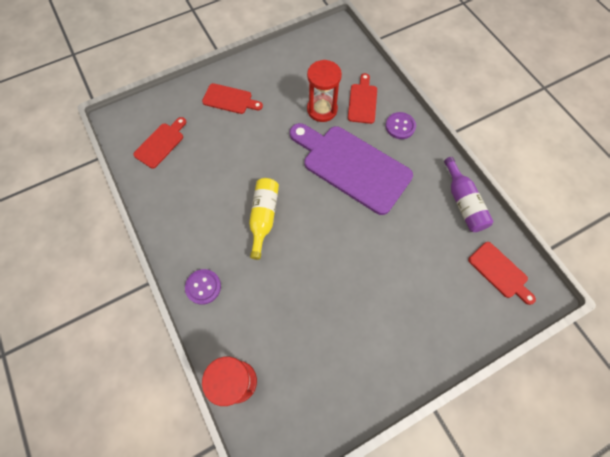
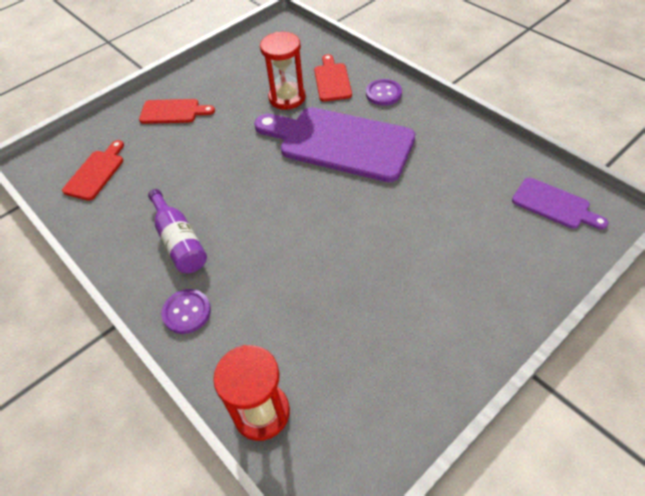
camera: 10 degrees left, 15 degrees down
yellow bottle [249,178,279,260] -> none
purple bottle [444,157,494,232] -> purple bottle moved to [148,189,207,273]
red cutting board [468,242,536,305] -> purple cutting board [512,177,609,230]

